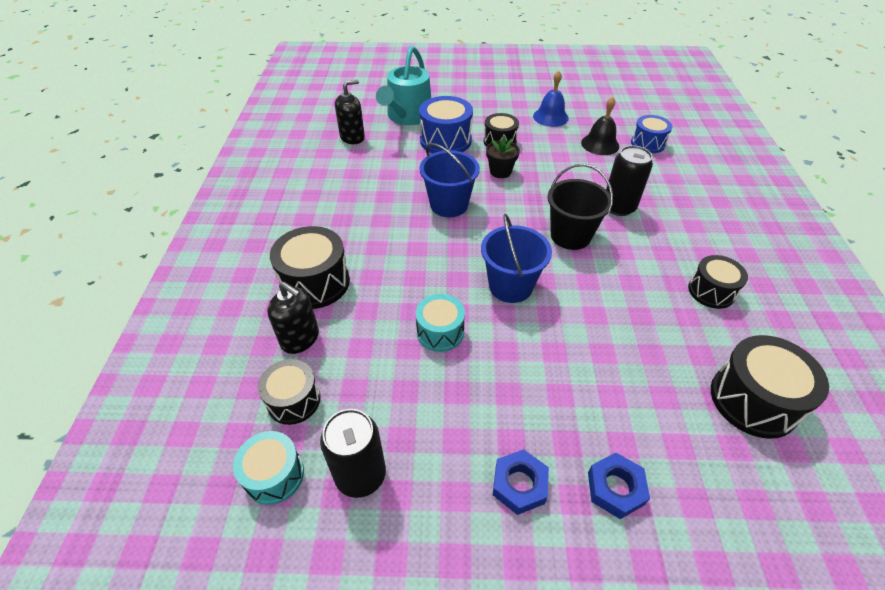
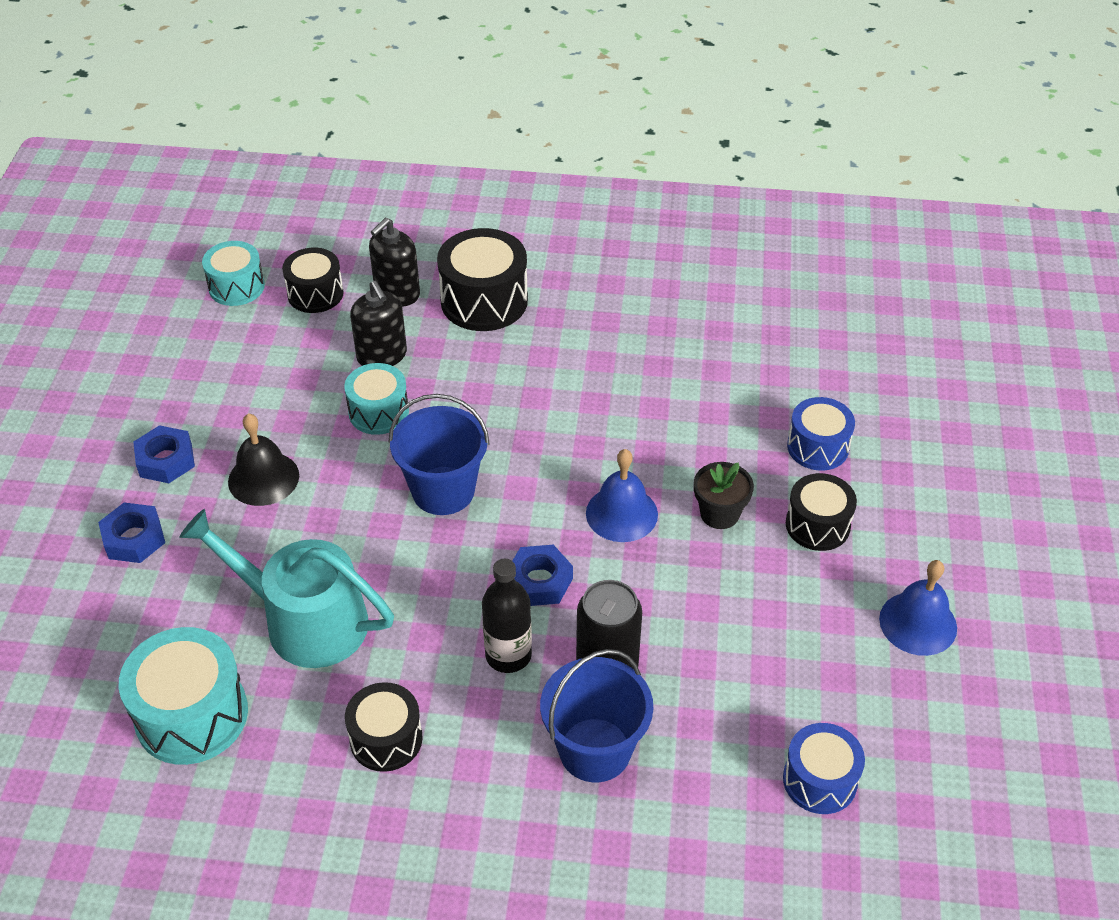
camera: 95 degrees right, 0 degrees up
black can [320,409,386,498] -> none
black soap dispenser [335,80,365,144] -> black soap dispenser moved to [350,281,407,366]
turquoise watering can [376,46,431,125] -> turquoise watering can moved to [179,509,394,668]
blue drum [419,96,473,154] -> blue drum [787,397,855,471], size x0.64
blue bucket [420,143,480,217] -> blue bucket moved to [540,649,653,782]
black bucket [548,164,613,250] -> blue nut [512,545,573,606]
black bell [581,97,619,155] -> black bell moved to [228,413,299,506]
black drum [711,335,829,439] -> turquoise drum [119,627,248,765]
none -> black bottle [482,559,532,673]
none -> blue bell [586,449,658,542]

